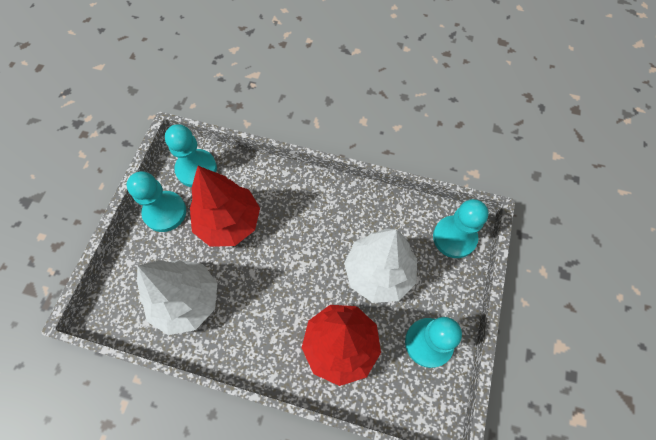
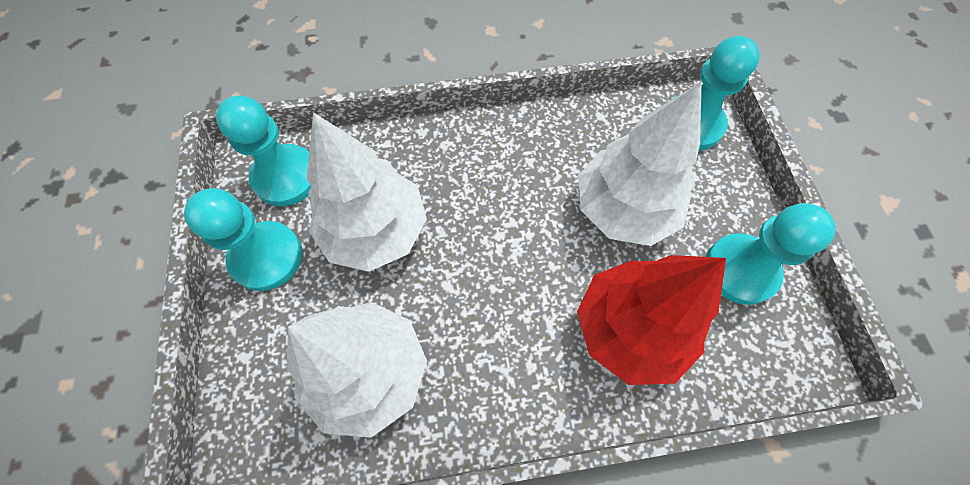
camera: 25 degrees left, 0 degrees up
red tree [190,166,260,247] -> white tree [307,112,427,272]

